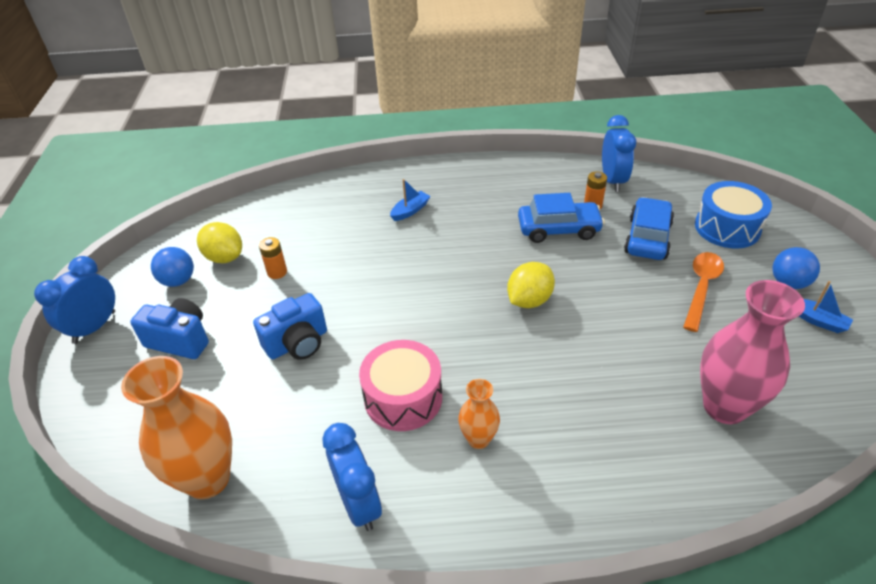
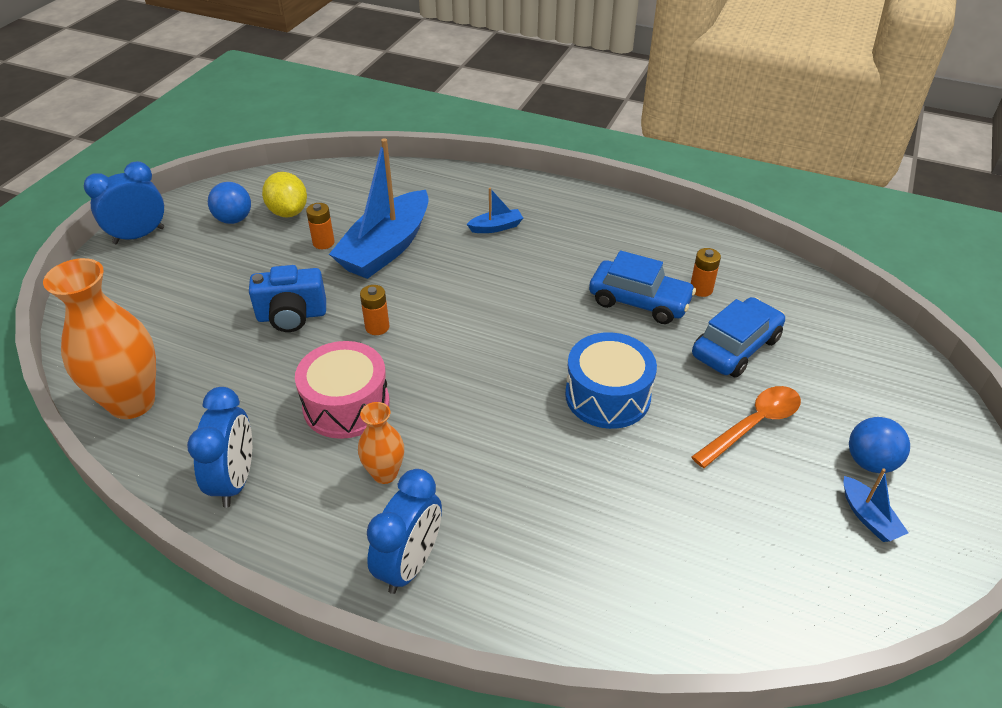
camera: 25 degrees right, 0 degrees up
blue camera [130,298,209,359] -> none
yellow lemon [507,262,555,308] -> none
blue clock [602,115,636,192] -> blue clock moved to [367,469,442,594]
blue drum [695,181,772,249] -> blue drum moved to [565,332,657,429]
pink vase [700,280,805,424] -> none
none -> blue boat [329,138,429,279]
none -> orange battery [360,285,389,335]

